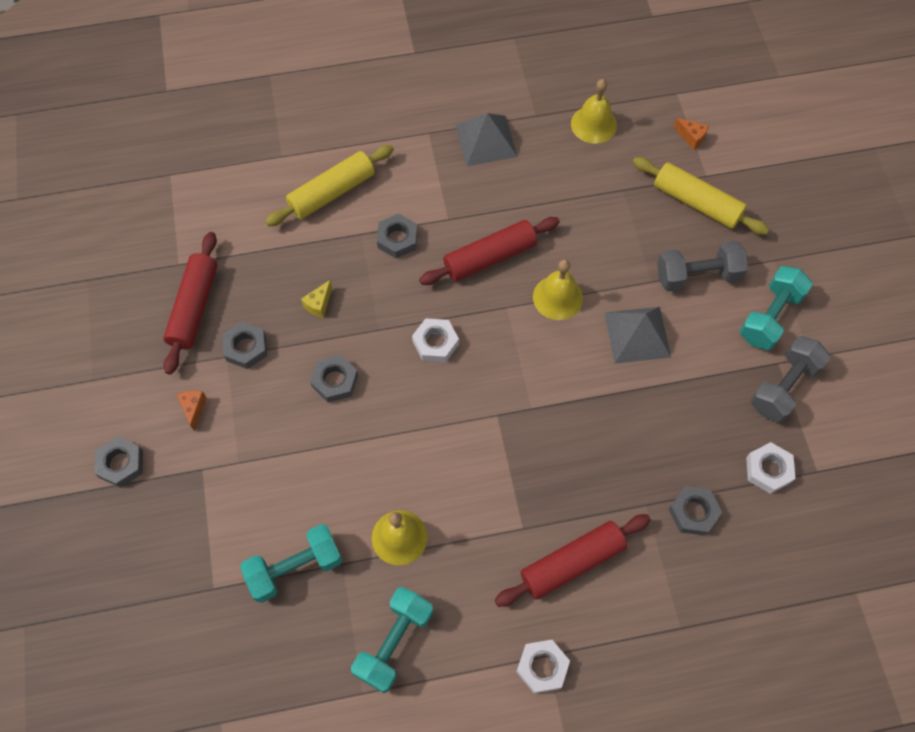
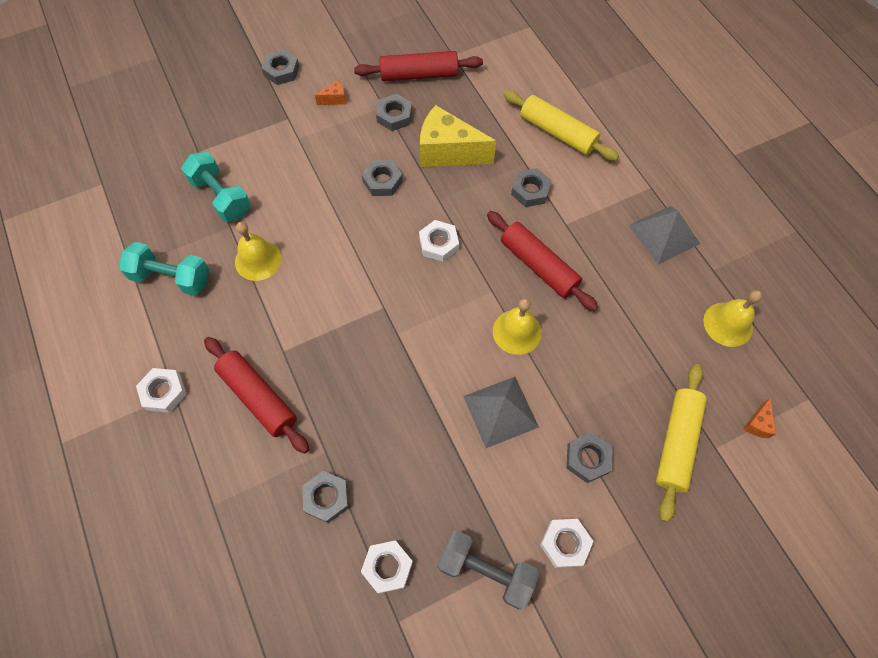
camera: 75 degrees right, 0 degrees up
yellow cheese [301,280,332,318] -> yellow cheese [420,105,496,167], size x2.40
grey dumbbell [657,240,748,292] -> grey nut [567,432,613,483]
turquoise dumbbell [740,266,813,350] -> white nut [540,519,594,568]

